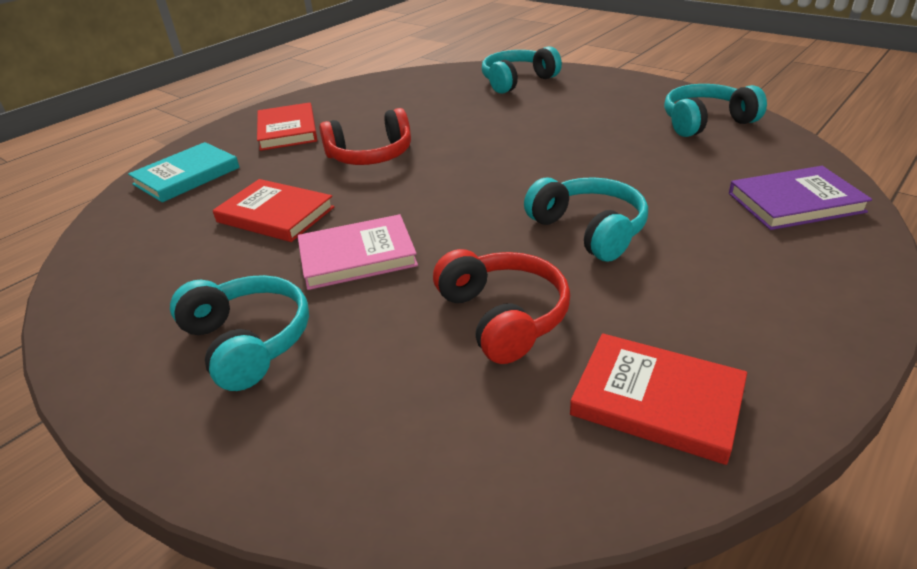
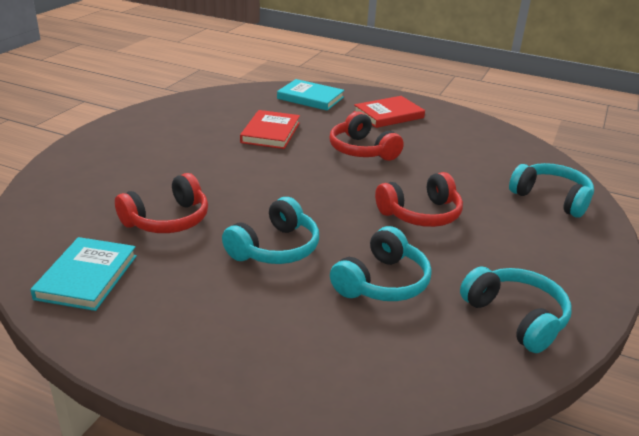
camera: 70 degrees right, 5 degrees down
turquoise headphones [170,275,309,391] -> turquoise headphones moved to [330,226,432,301]
pink book [298,214,418,290] -> none
red book [570,333,747,465] -> turquoise book [30,237,137,311]
purple book [729,166,872,230] -> none
none -> red headphones [375,172,463,227]

